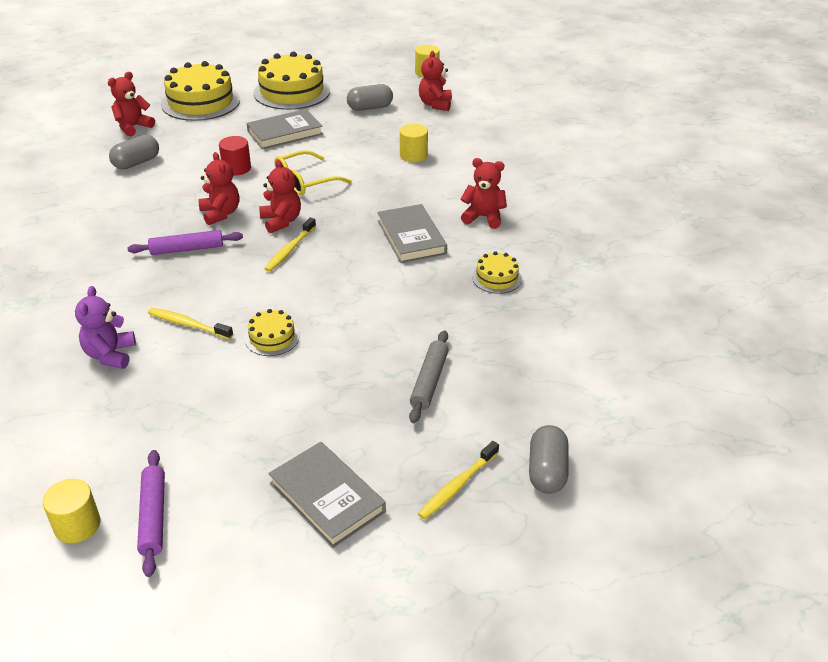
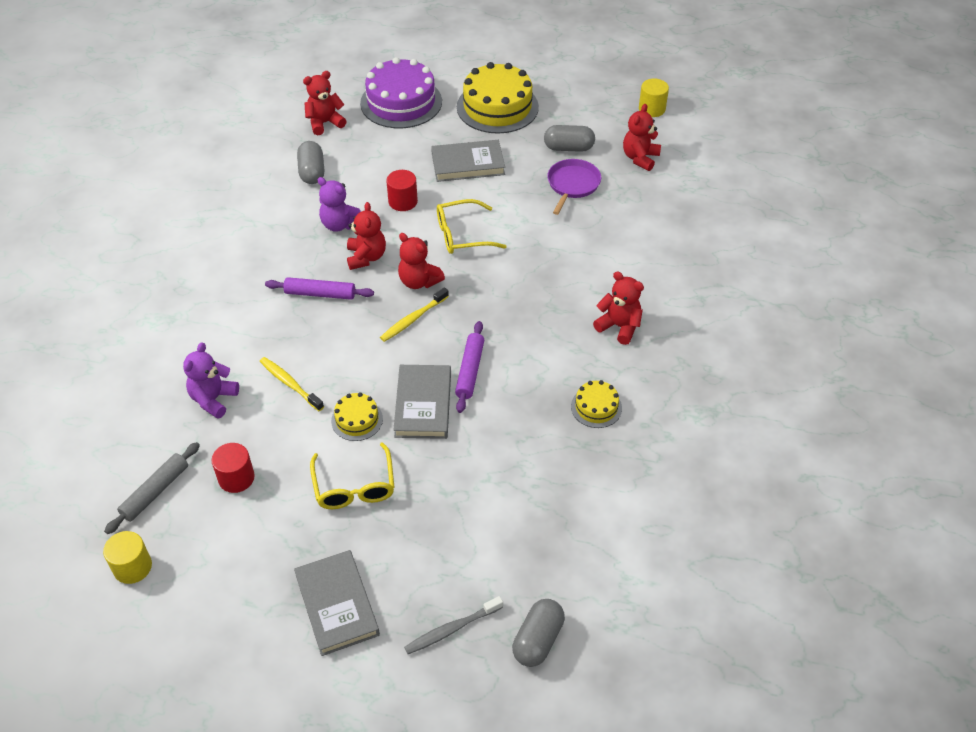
camera: 20 degrees right, 10 degrees up
grey capsule [109,134,159,169] -> grey capsule turned 75 degrees counterclockwise [297,141,324,184]
purple rolling pin [137,450,165,577] -> purple rolling pin moved to [455,321,484,413]
yellow cake [161,61,240,121] -> purple cake [360,57,442,128]
red teddy bear [259,159,301,233] -> red teddy bear turned 135 degrees clockwise [398,233,445,289]
grey book [377,204,447,263] -> grey book moved to [393,365,451,439]
yellow cylinder [400,124,428,162] -> none
grey rolling pin [409,330,448,423] -> grey rolling pin moved to [104,442,200,534]
yellow toothbrush [418,441,499,520] -> grey toothbrush [404,596,503,654]
none -> red cylinder [212,443,255,493]
none -> yellow glasses [310,442,394,509]
none -> purple teddy bear [317,177,361,232]
none -> purple pan [547,159,601,215]

